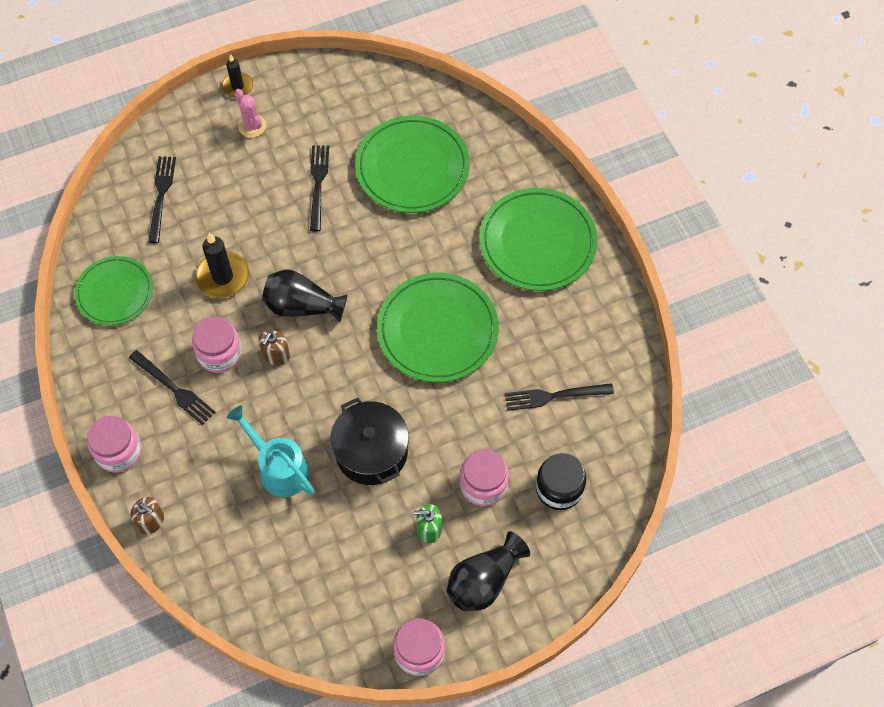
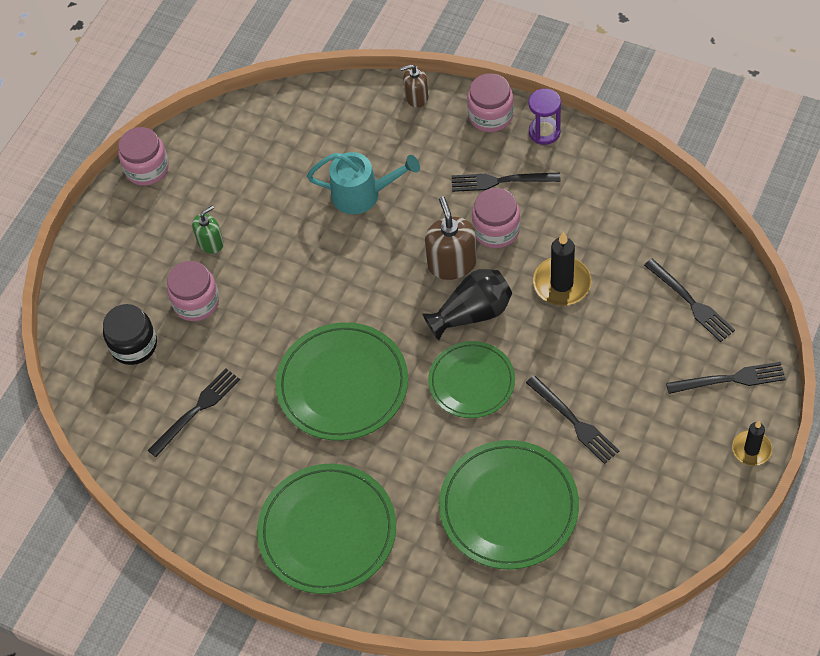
camera: 145 degrees right, 5 degrees down
green plate [74,256,153,325] -> green plate moved to [428,341,515,418]
pink cactus [234,89,266,138] -> none
brown soap dispenser [259,330,290,365] -> brown soap dispenser [425,197,477,280], size x1.63
black pot [330,398,409,485] -> none
black vase [447,531,530,611] -> none
none -> purple hourglass [528,88,561,145]
none -> black fork [666,362,786,394]

